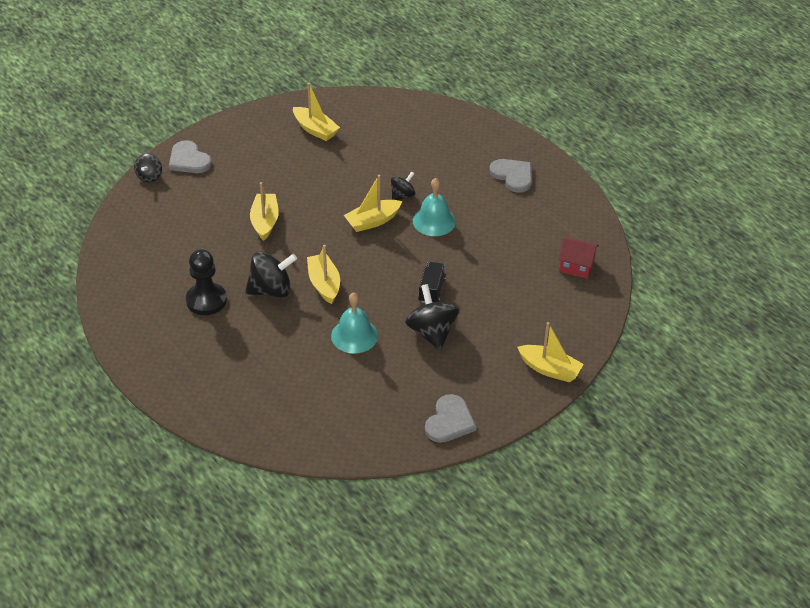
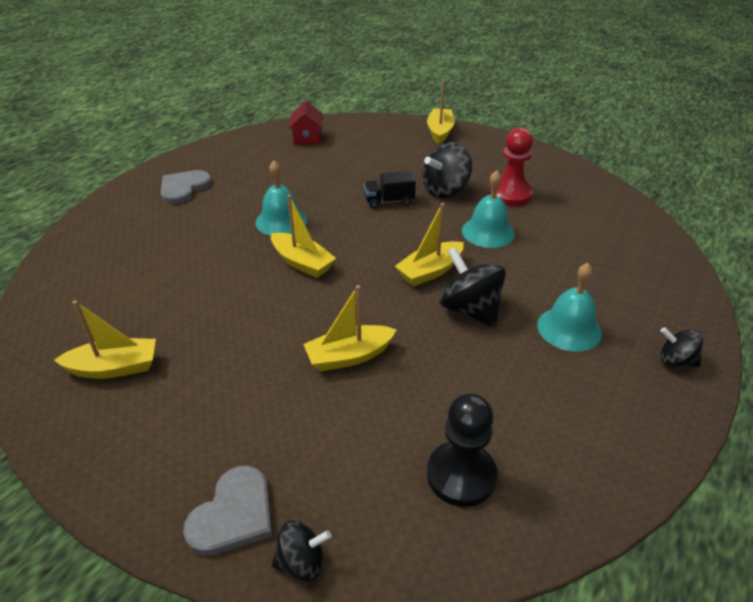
camera: 110 degrees left, 5 degrees down
black pawn [186,249,227,315] -> black pawn moved to [427,393,497,507]
yellow boat [293,83,340,141] -> yellow boat turned 60 degrees clockwise [54,300,156,379]
black spinning top [391,171,415,200] -> black spinning top moved to [660,327,703,367]
grey heart [425,394,476,443] -> none
none -> red pawn [489,127,533,206]
none -> turquoise bell [537,263,602,352]

